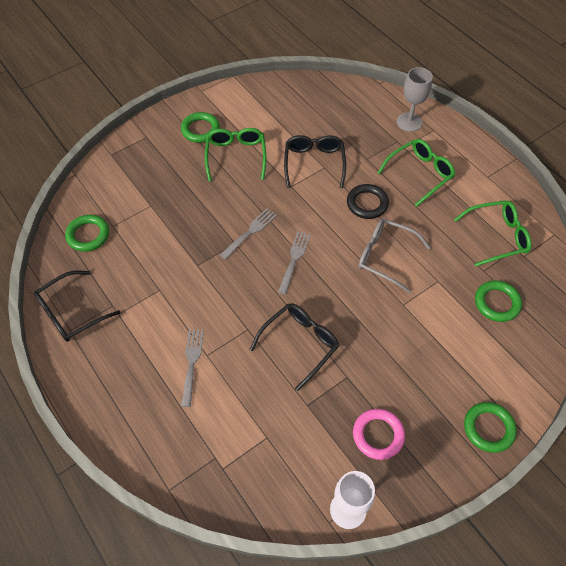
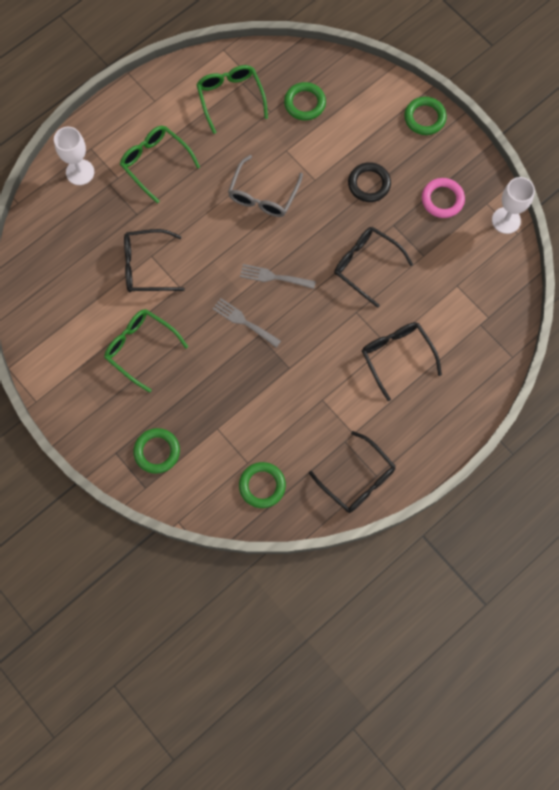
camera: 95 degrees left, 15 degrees up
green ring [181,112,220,143] -> green ring moved to [133,428,180,474]
grey fork [181,329,204,407] -> black glasses [362,322,442,401]
green glasses [205,128,266,181] -> green glasses turned 45 degrees clockwise [104,309,188,393]
black ring [347,184,389,219] -> black ring moved to [348,162,391,202]
grey goblet [397,67,433,132] -> white goblet [54,127,94,185]

